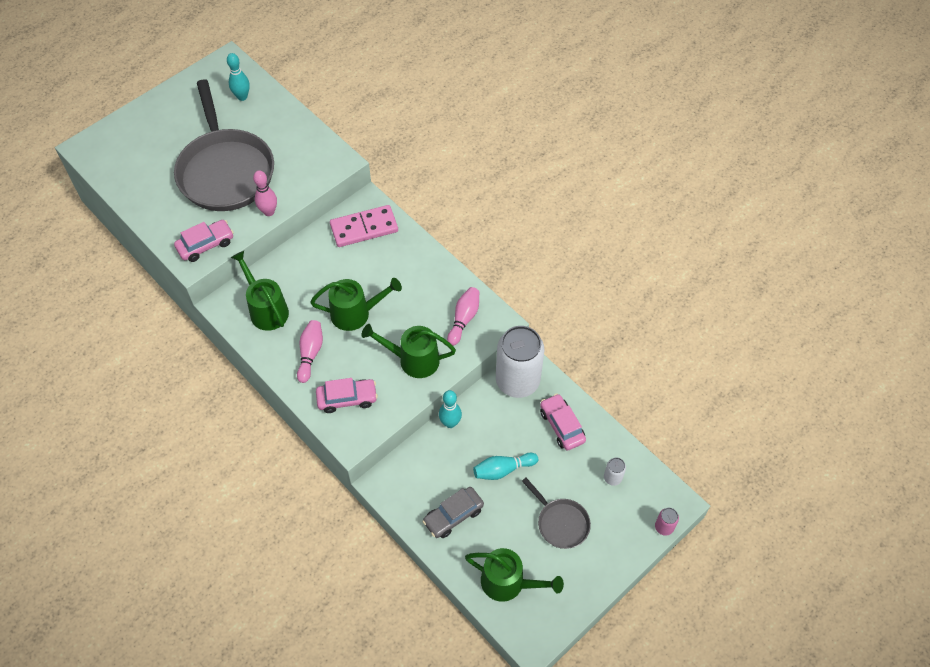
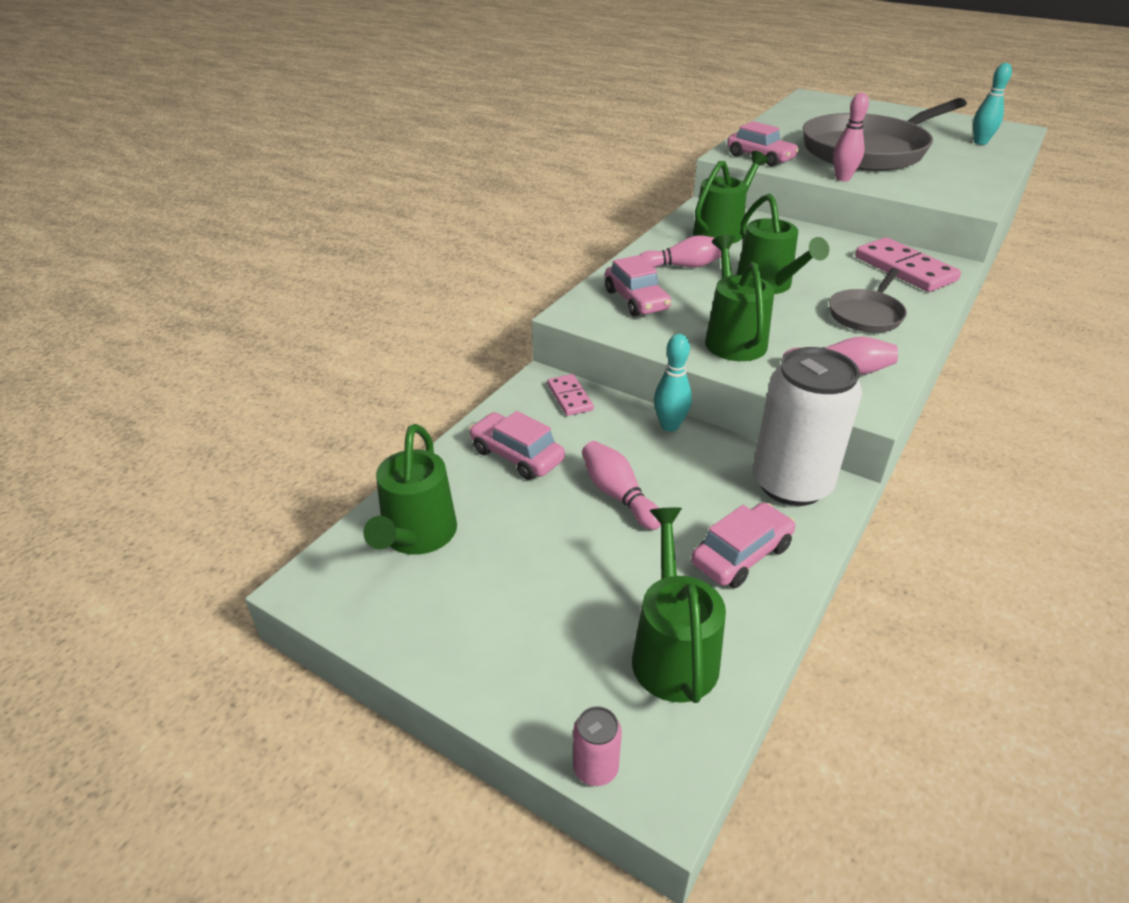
camera: 75 degrees right, 20 degrees down
grey car [422,487,484,538] -> pink car [469,411,565,480]
turquoise bowling pin [473,453,538,480] -> pink bowling pin [582,441,661,530]
grey pan [522,478,591,549] -> grey pan moved to [829,268,907,333]
white can [604,458,626,486] -> green watering can [632,507,726,703]
none -> pink domino [547,374,594,416]

